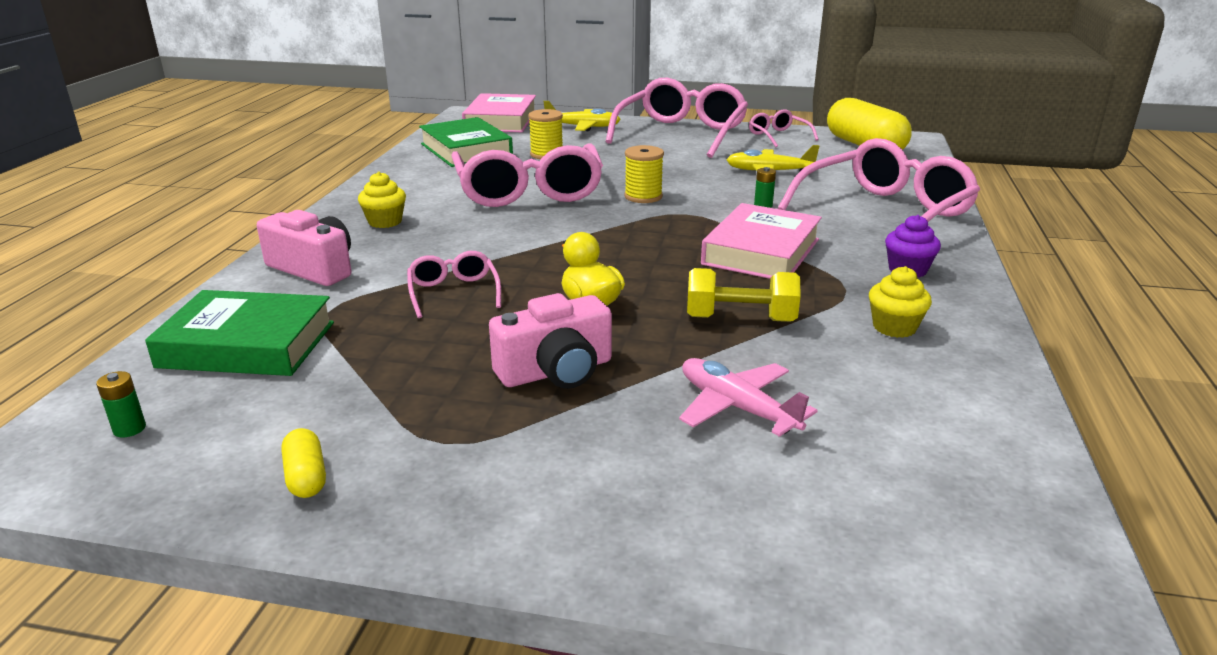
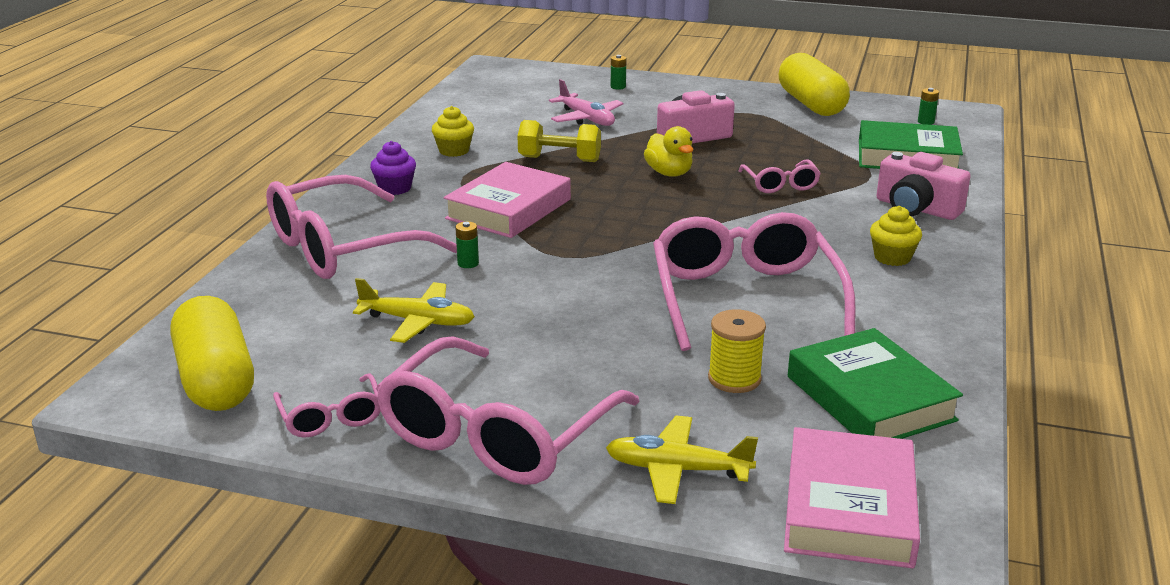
camera: 175 degrees left, 0 degrees up
yellow capsule [281,428,326,498] -> yellow capsule [779,53,850,116], size x2.31
yellow spool [624,145,664,203] -> none
none -> green battery [611,55,626,90]

